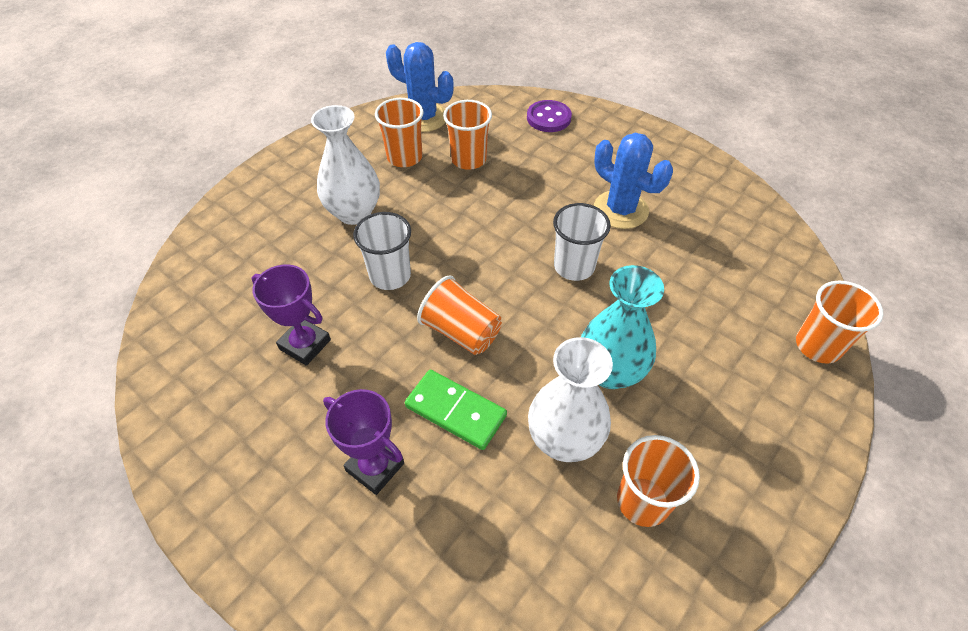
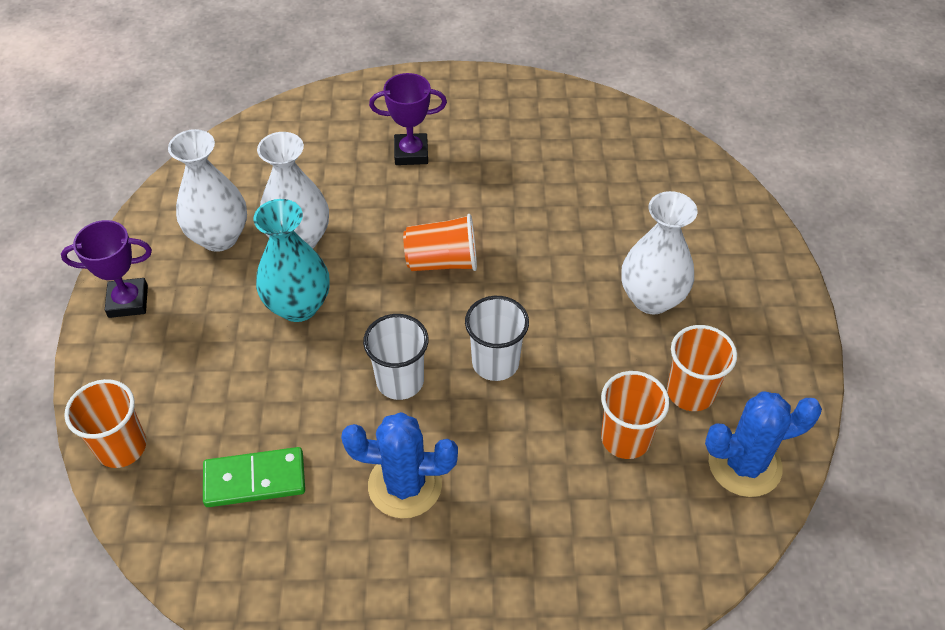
camera: 140 degrees right, 0 degrees up
purple trophy [251,265,331,366] -> purple trophy moved to [61,220,152,318]
white cup [353,212,411,290] -> white cup moved to [465,296,529,381]
green domino [405,370,507,450] -> green domino moved to [203,447,305,507]
purple button [527,100,572,132] -> none
orange cup [617,435,700,527] -> white vase [168,129,247,252]

